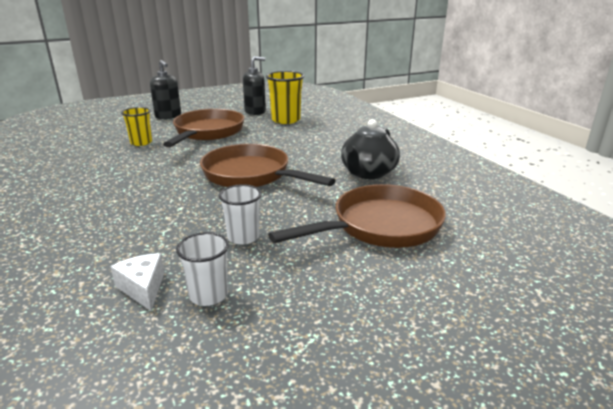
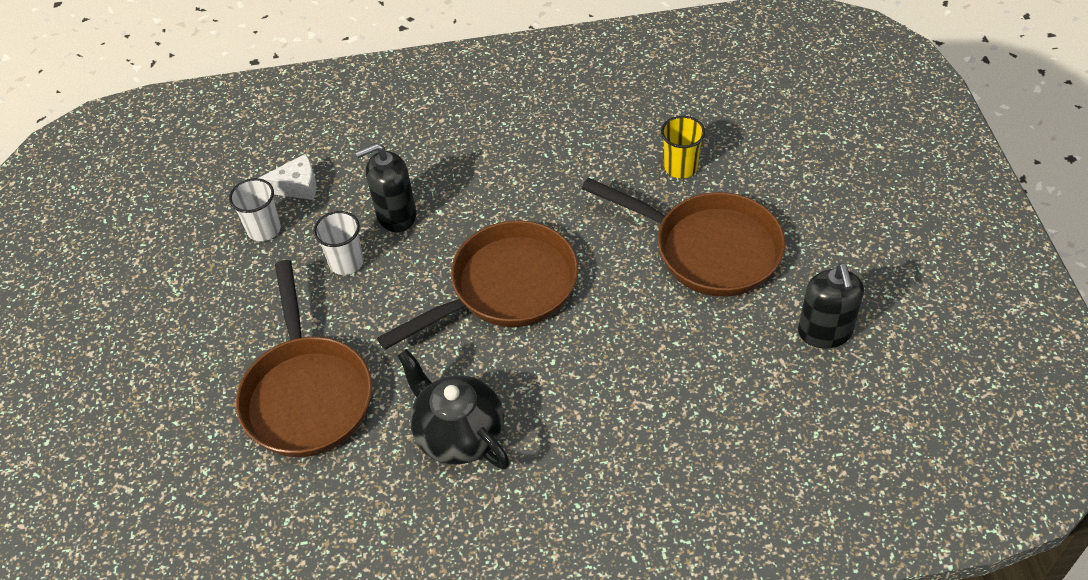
camera: 110 degrees right, 25 degrees up
black soap dispenser [150,60,181,119] -> black soap dispenser moved to [355,143,416,232]
yellow cup [266,71,304,124] -> none

